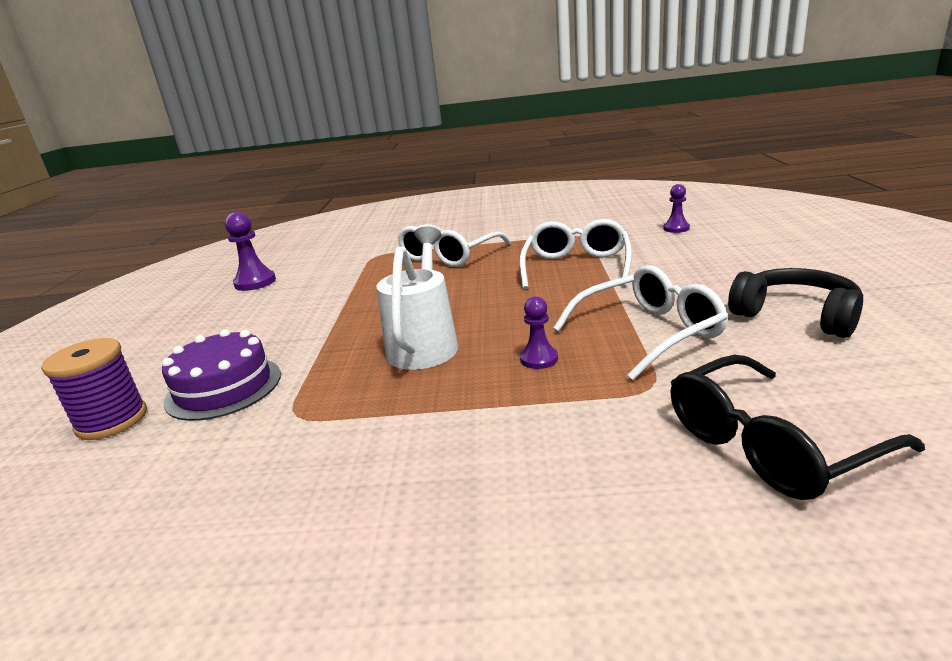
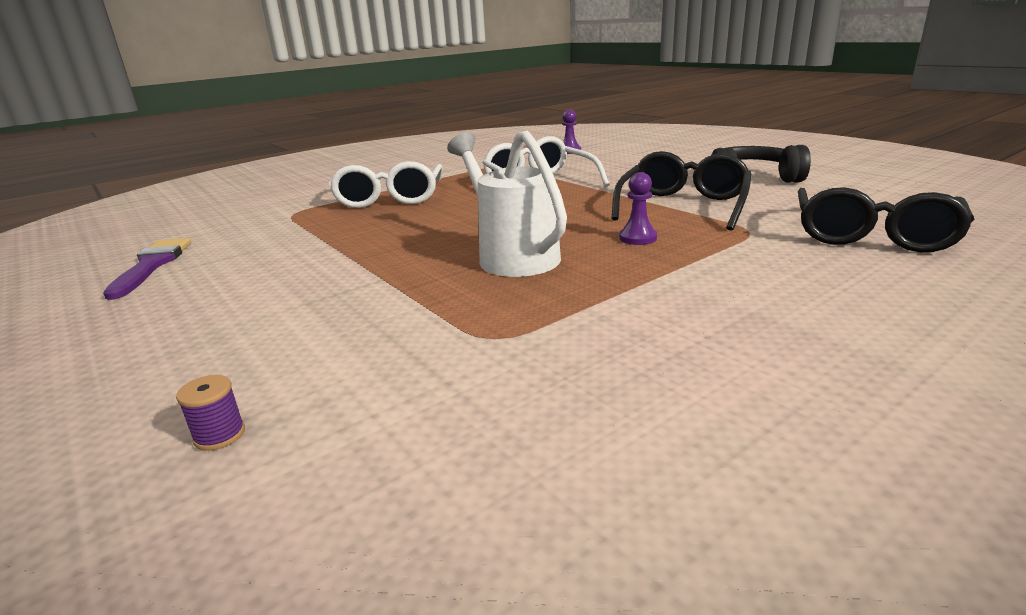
camera: 40 degrees left, 0 degrees up
purple spool [41,338,147,440] -> purple spool [176,375,245,451], size x0.45
purple cake [162,329,281,421] -> none
purple pawn [225,212,276,291] -> purple brush [103,238,191,300]
white glasses [553,265,728,380] -> black glasses [611,151,751,231]

